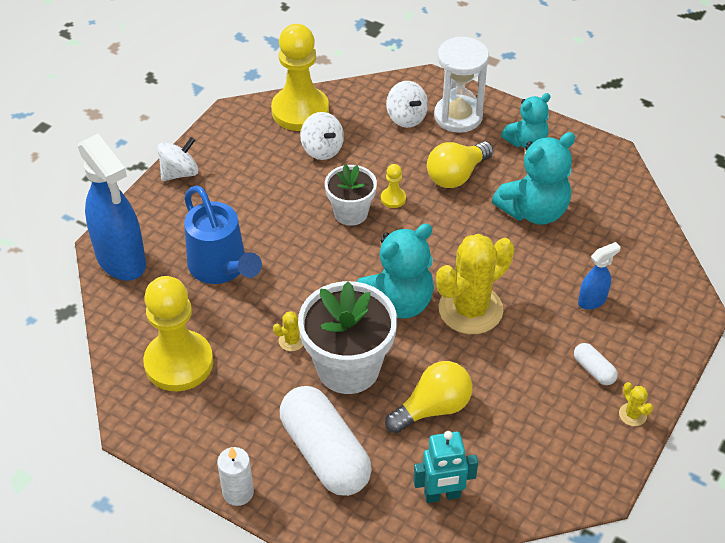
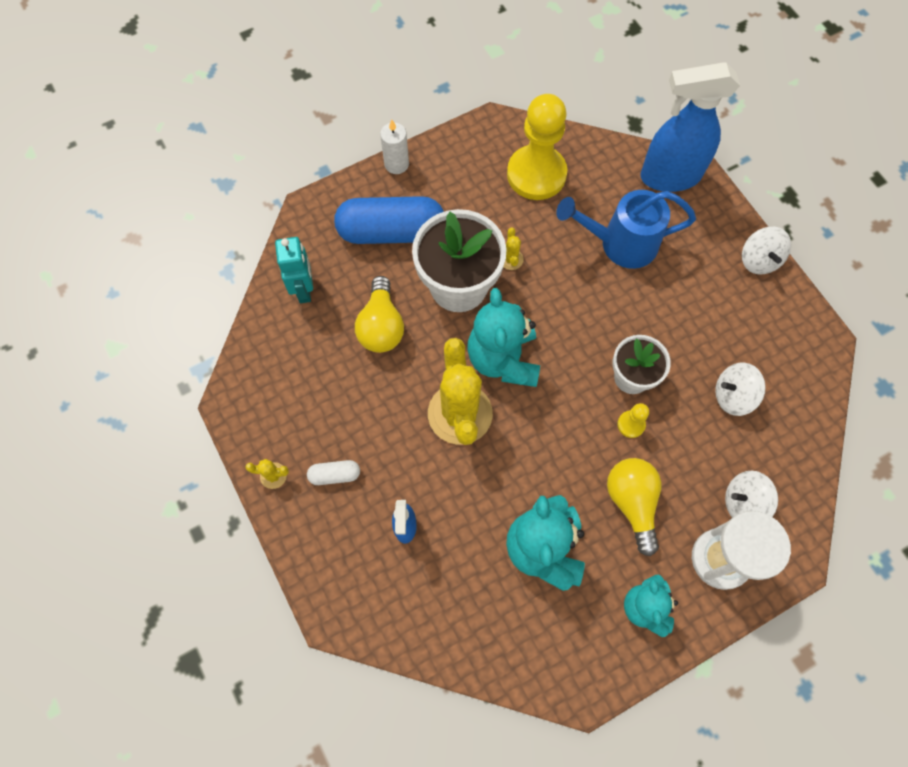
camera: 120 degrees right, 20 degrees up
yellow pawn [271,24,329,131] -> none
white capsule [280,386,372,496] -> blue capsule [334,196,444,244]
turquoise robot [413,431,478,503] -> turquoise robot turned 150 degrees clockwise [275,237,313,303]

